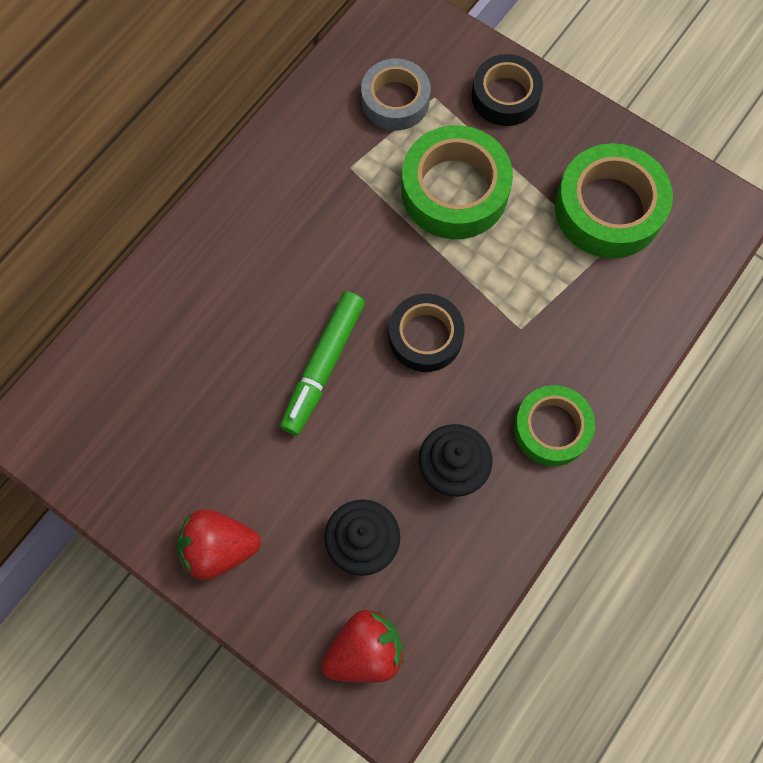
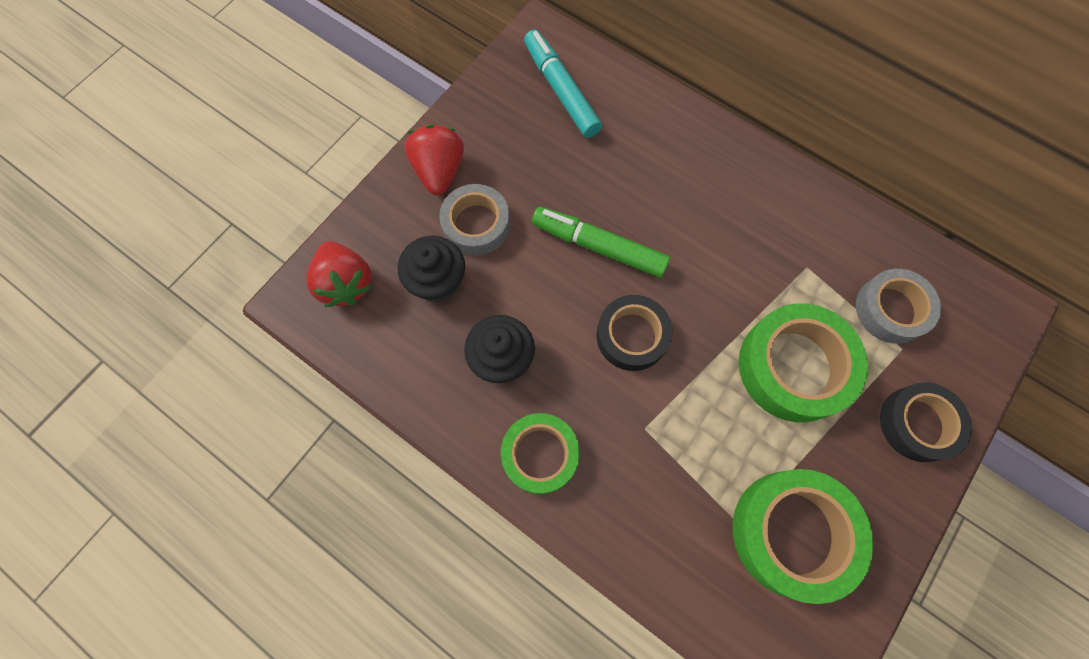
camera: 90 degrees right, 0 degrees up
none -> grey tape [439,184,510,256]
none -> turquoise marker [524,30,602,138]

